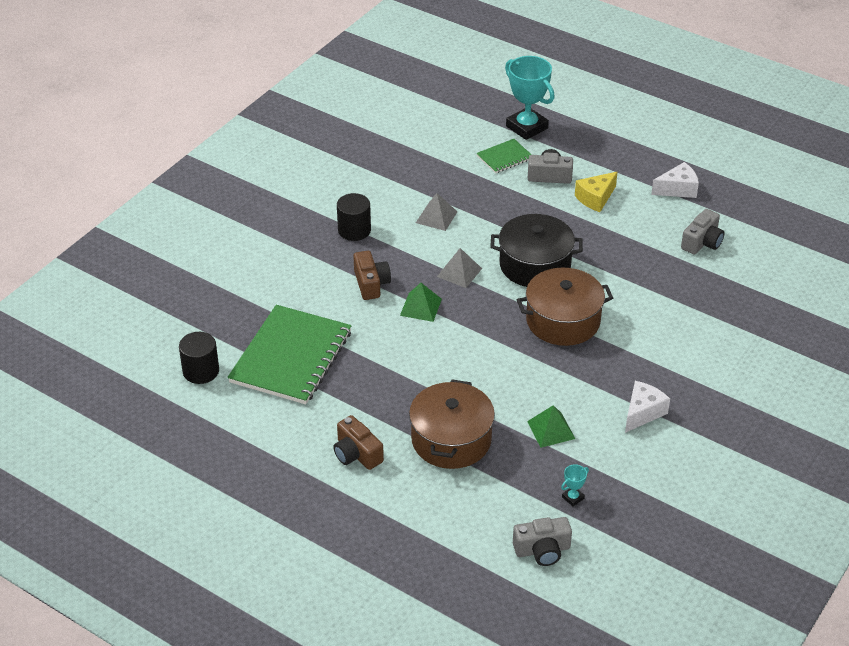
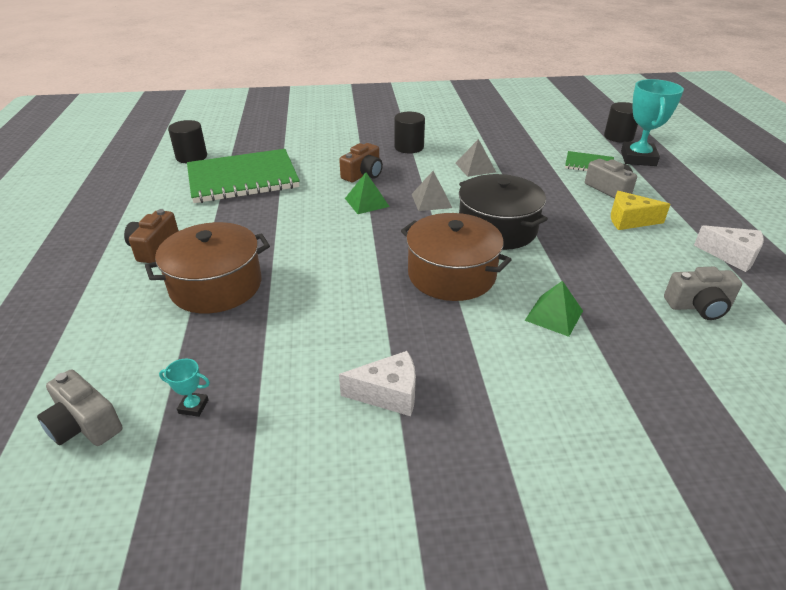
camera: 50 degrees right, 5 degrees down
green pyramid [527,405,575,448] -> green pyramid moved to [525,281,583,337]
none -> black cylinder [604,102,638,143]

